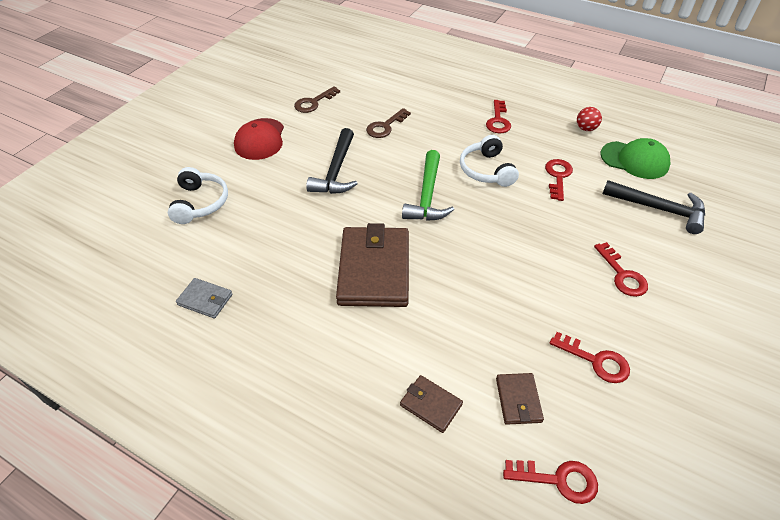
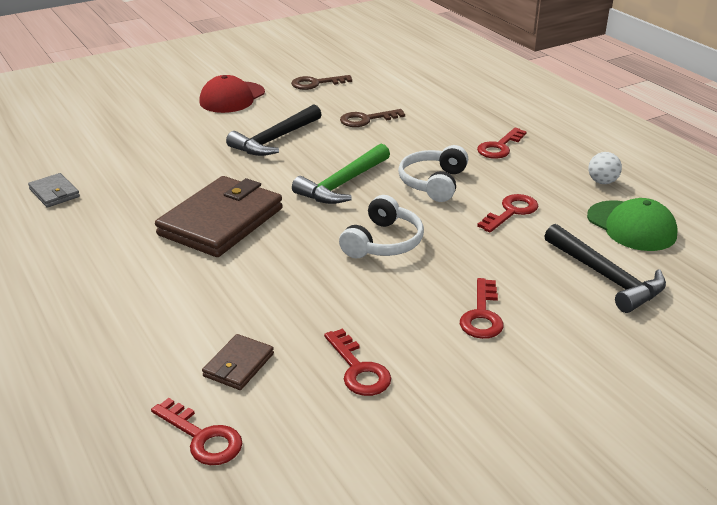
camera: 30 degrees right, 15 degrees down
white headphones [168,167,228,224] -> white headphones moved to [339,195,424,258]
brown wallet [400,375,463,433] -> none
red ball [577,107,602,131] -> white ball [588,152,622,184]

